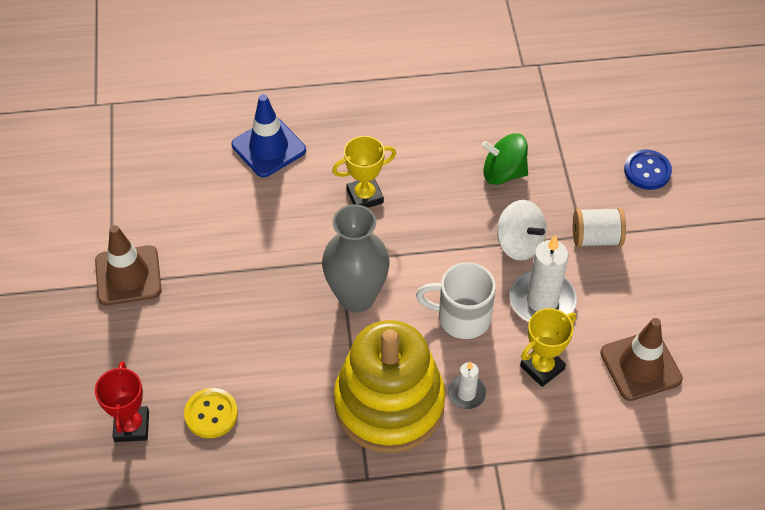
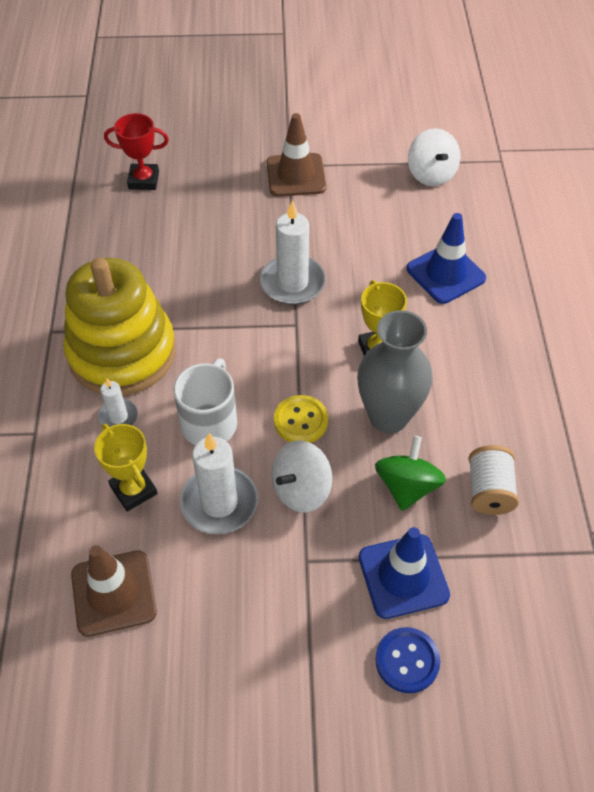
camera: 95 degrees right, 0 degrees up
yellow button [184,388,238,438] -> yellow button moved to [274,395,328,443]
grey vase [322,204,389,313] -> grey vase moved to [357,310,432,433]
white spool [573,208,626,247] -> white spool moved to [469,445,519,515]
none -> white candle [260,200,326,305]
none -> blue traffic cone [359,527,450,619]
none -> white spinning top [408,128,460,186]

